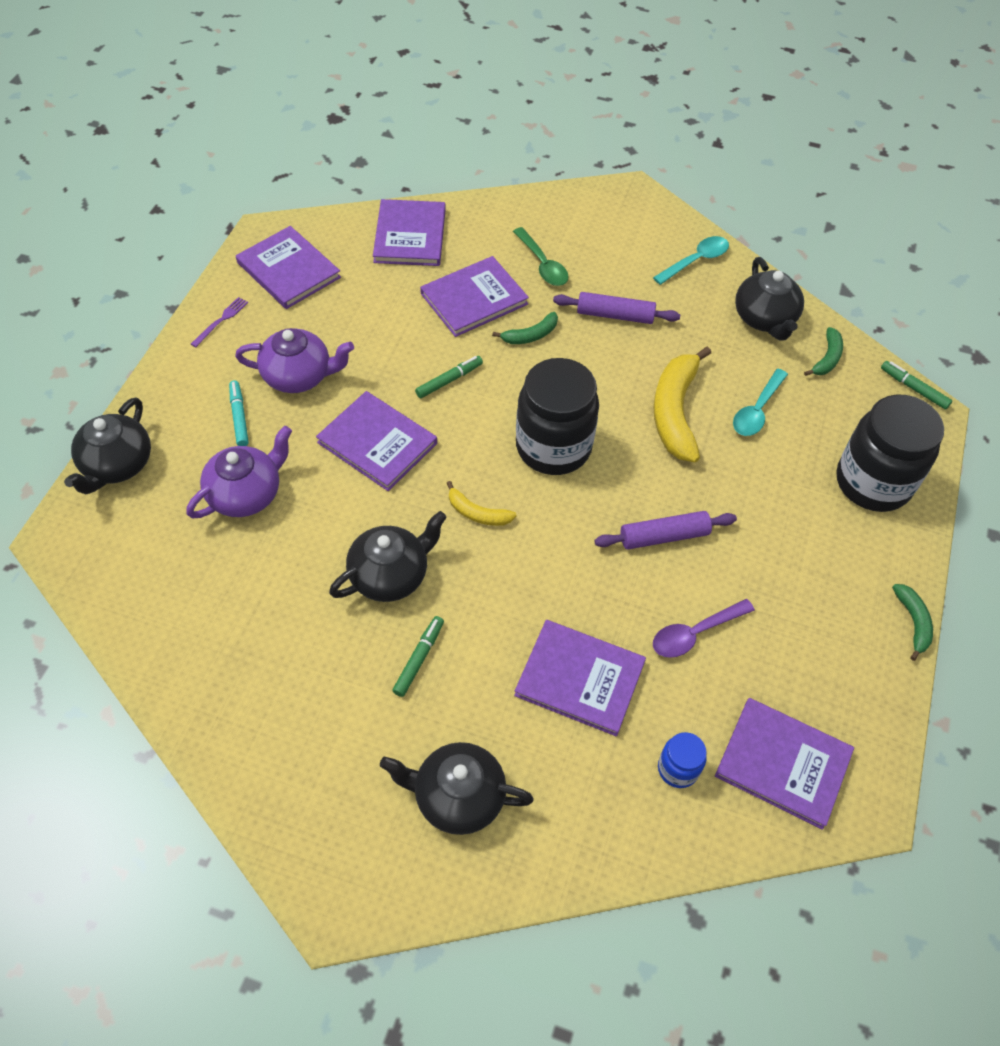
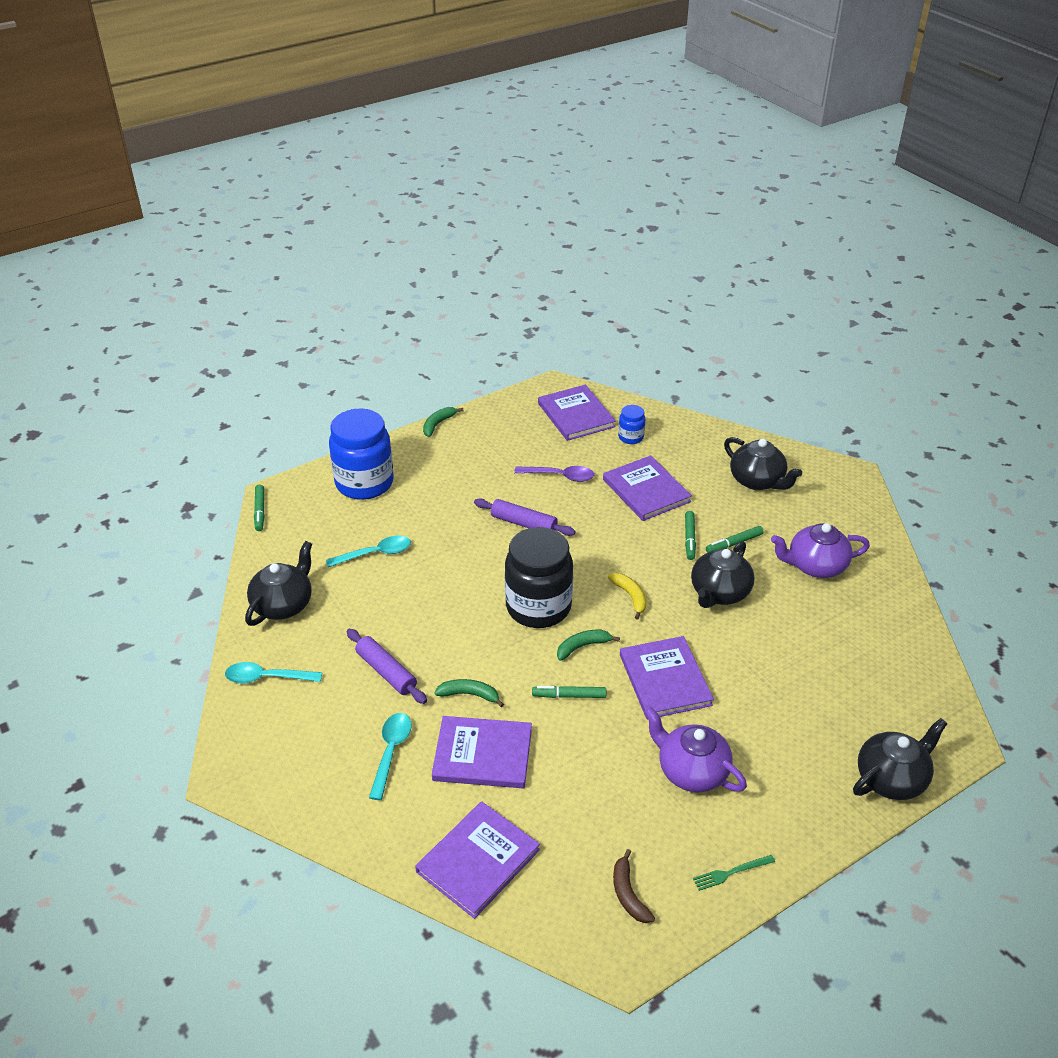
camera: 140 degrees left, 15 degrees down
purple teapot [186,426,292,518] -> purple teapot moved to [771,523,870,578]
purple fork [191,297,248,347] -> green fork [693,855,775,891]
turquoise marker [229,380,249,446] -> none
purple book [236,226,341,309] -> brown banana [613,849,655,923]
black teapot [329,511,447,602] -> black teapot turned 60 degrees counterclockwise [691,541,754,608]
green spoon [513,227,569,286] -> turquoise spoon [369,713,412,800]
yellow banana [654,347,711,462] -> none
green banana [804,327,843,376] -> green banana moved to [557,630,620,661]
black jar [837,394,944,512] -> blue jar [329,408,394,500]
none -> green marker [685,511,696,560]

